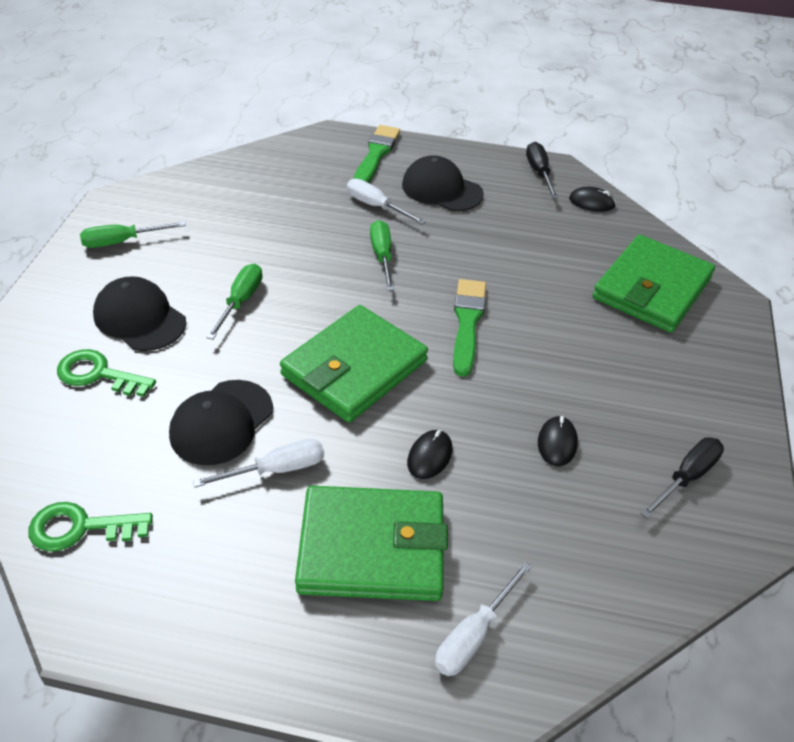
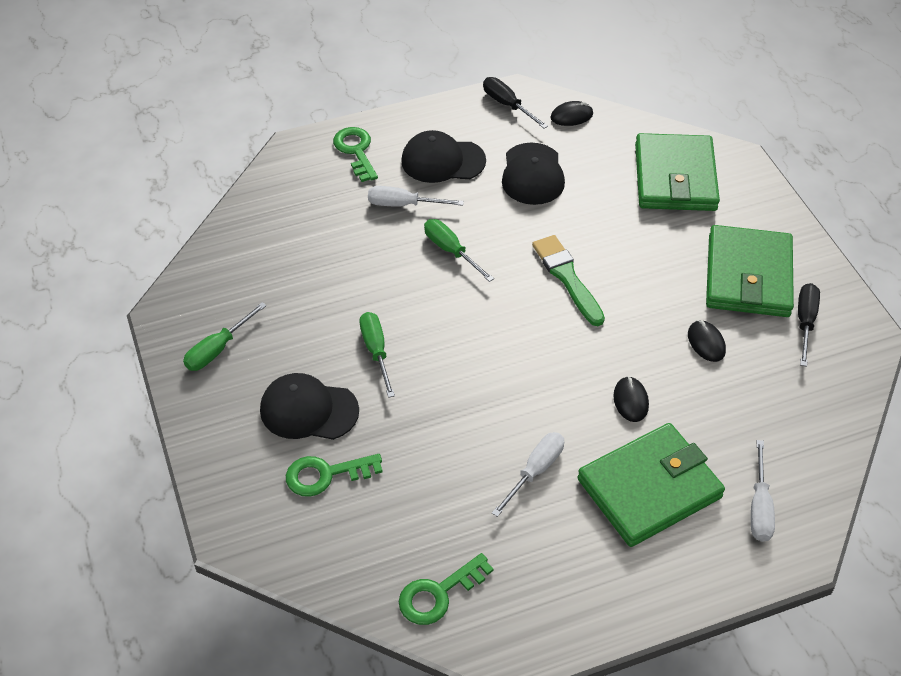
camera: 30 degrees left, 5 degrees up
black cap [169,380,273,465] -> black cap moved to [502,142,565,205]
green wallet [280,305,428,422] -> green wallet moved to [706,225,794,317]
green brush [353,125,400,183] -> green key [333,127,378,182]

